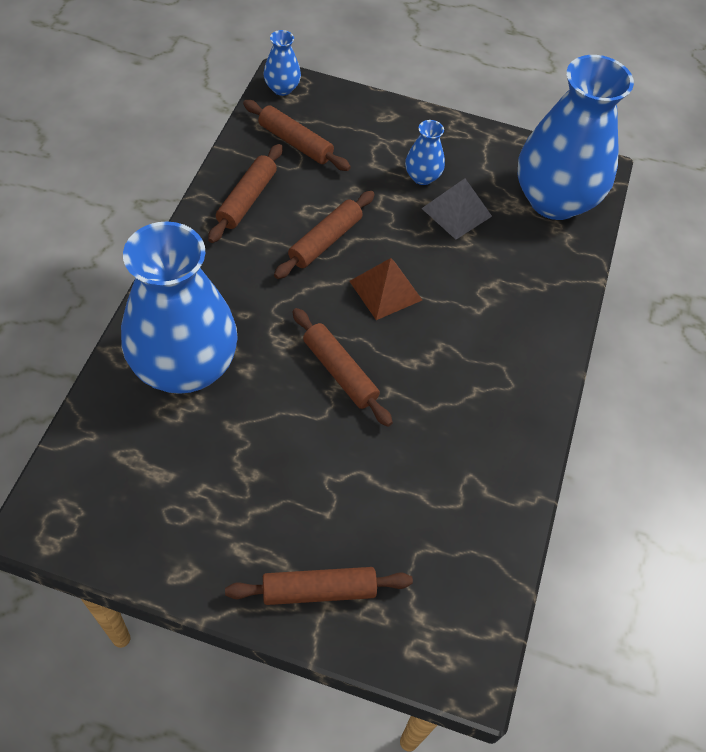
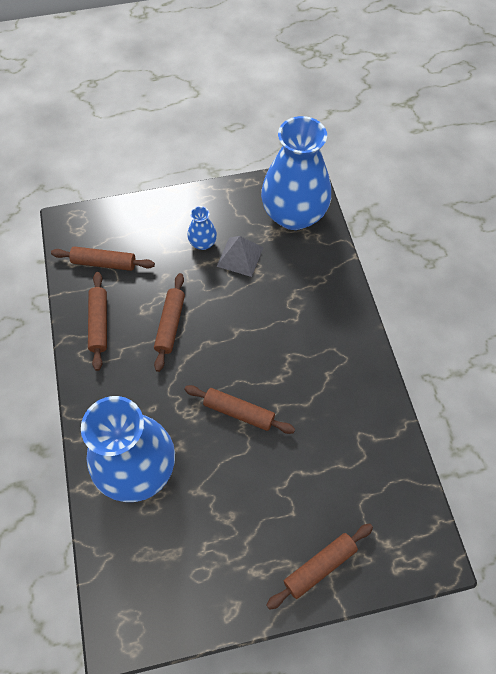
camera: 25 degrees left, 5 degrees up
blue vase [264,30,301,96] -> none
brown pyramid [349,258,422,320] -> none

